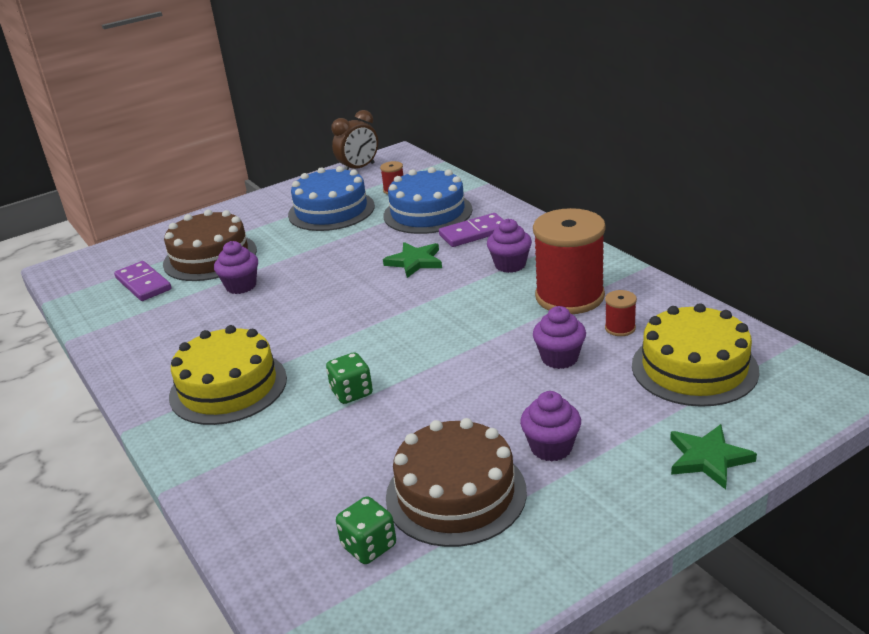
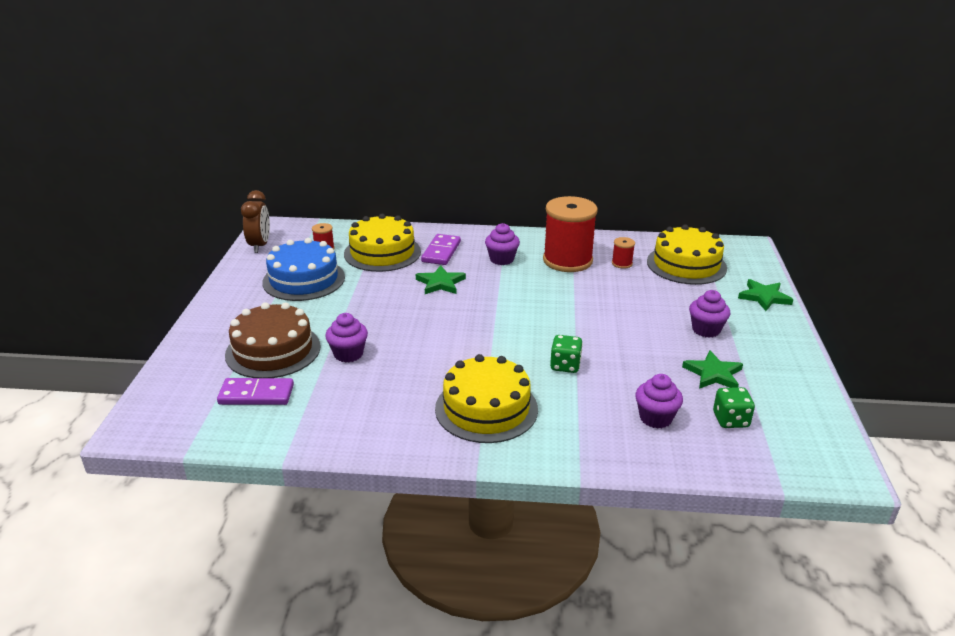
camera: 55 degrees left, 0 degrees up
blue cake [384,167,472,234] -> yellow cake [344,214,421,272]
brown cake [386,418,527,547] -> green star [682,350,743,389]
purple cupcake [533,306,586,369] -> purple cupcake moved to [635,374,683,429]

